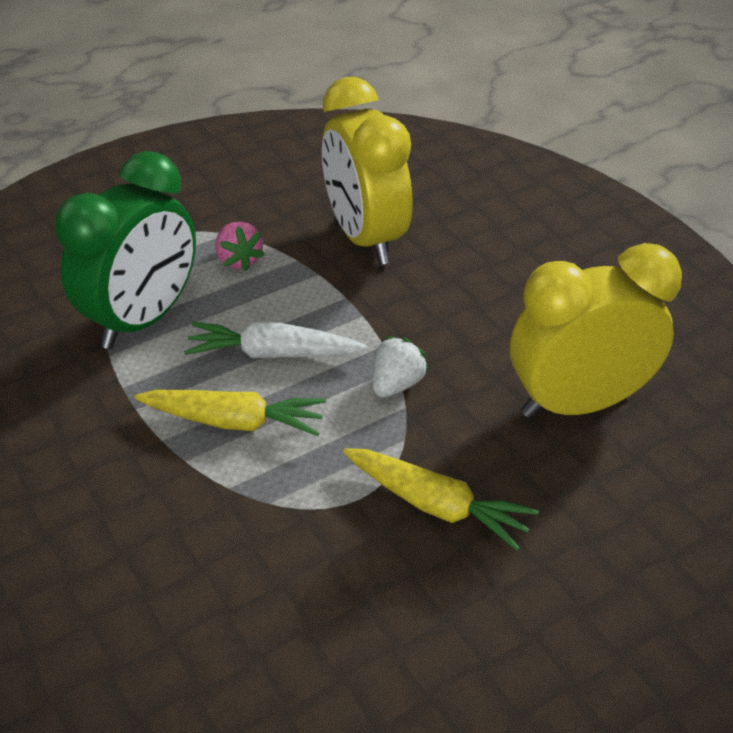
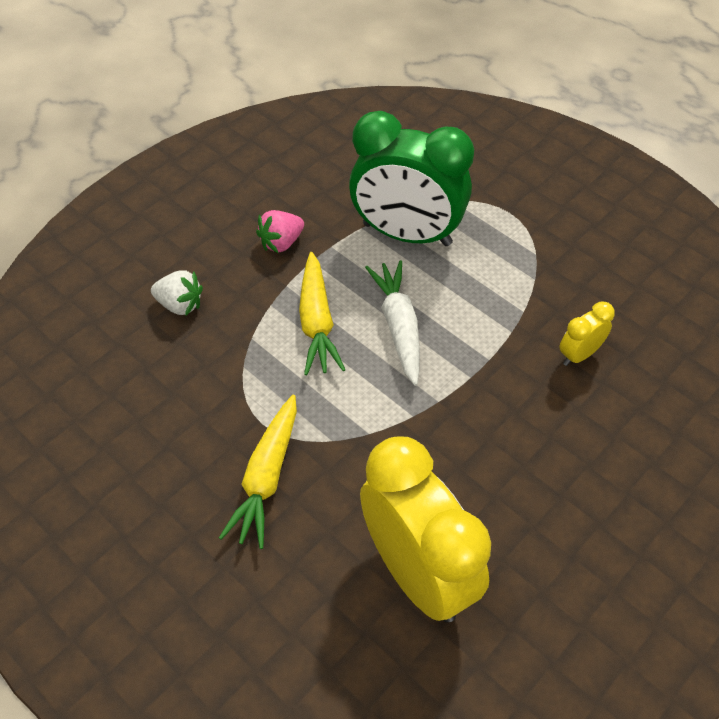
camera: 75 degrees right, 10 degrees up
pink strawberry [215,221,265,271] -> pink strawberry moved to [256,210,304,253]
yellow clock [322,77,413,265] -> yellow clock [559,301,615,366], size x0.43
white strawberry [373,336,429,398] -> white strawberry moved to [151,270,203,316]

